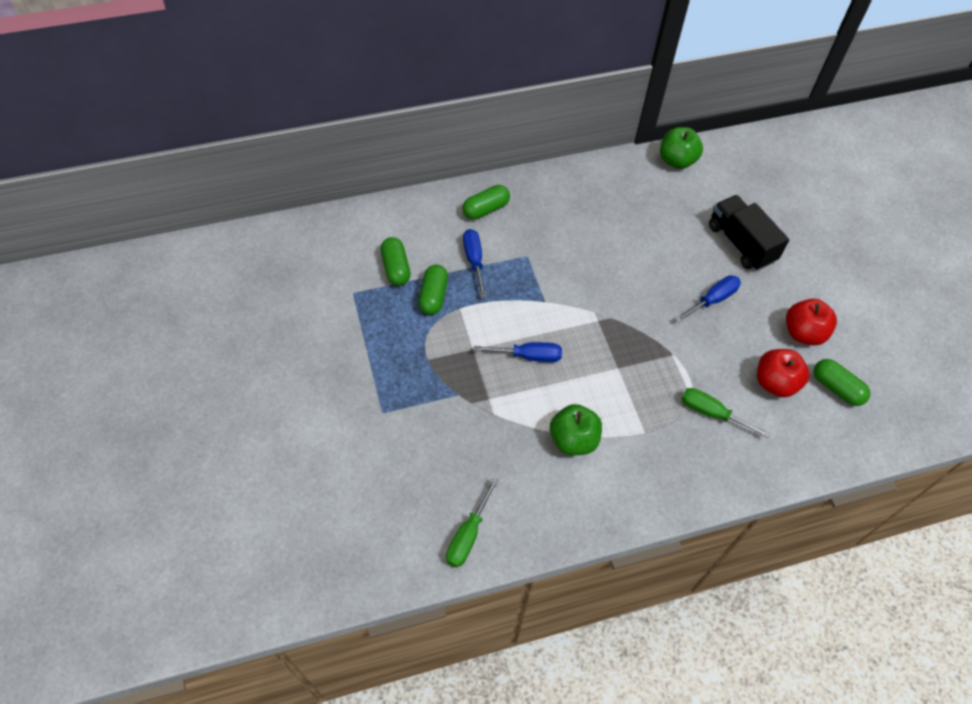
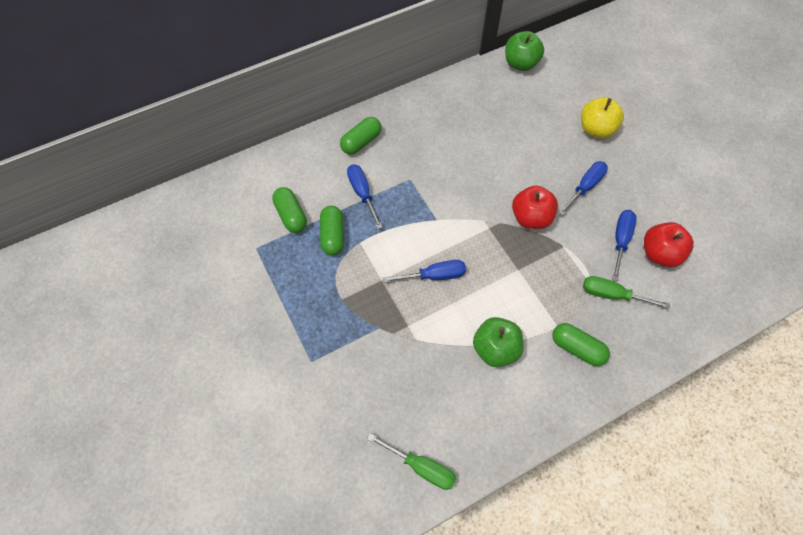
camera: 10 degrees left, 5 degrees up
green screwdriver [446,478,498,568] -> green screwdriver turned 75 degrees counterclockwise [367,433,456,490]
black truck [709,195,789,271] -> yellow apple [581,97,624,138]
red apple [786,299,837,345] -> red apple moved to [512,186,558,229]
green capsule [814,359,870,406] -> green capsule moved to [552,323,610,366]
none -> blue screwdriver [612,210,637,281]

